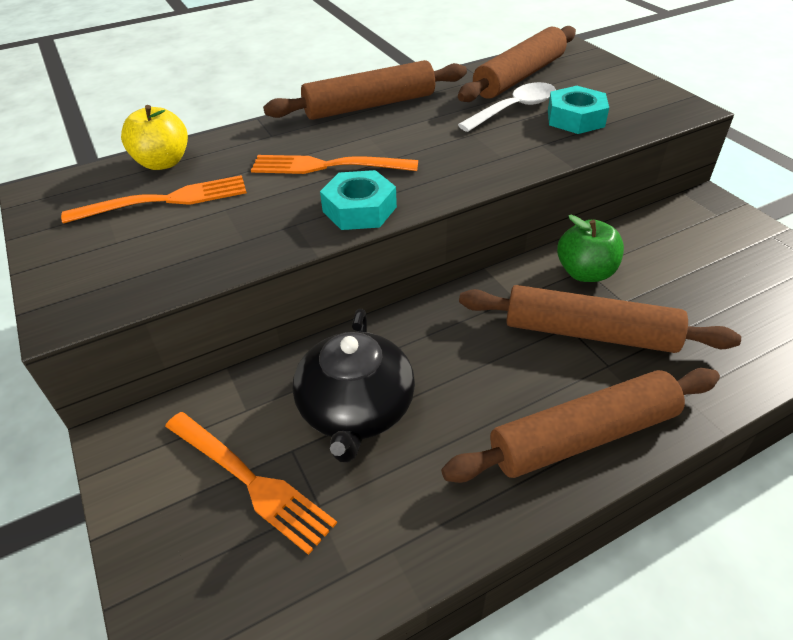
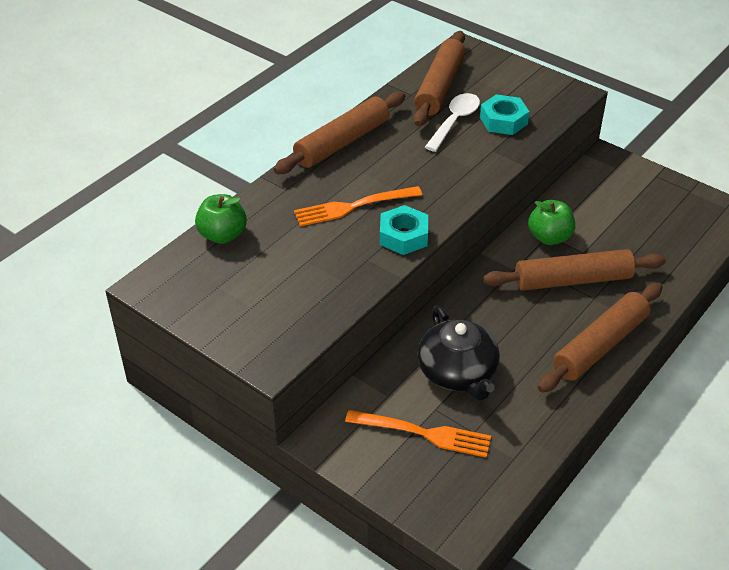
camera: 25 degrees left, 0 degrees up
orange fork [61,175,247,224] -> none
yellow apple [121,105,188,170] -> green apple [195,194,247,244]

